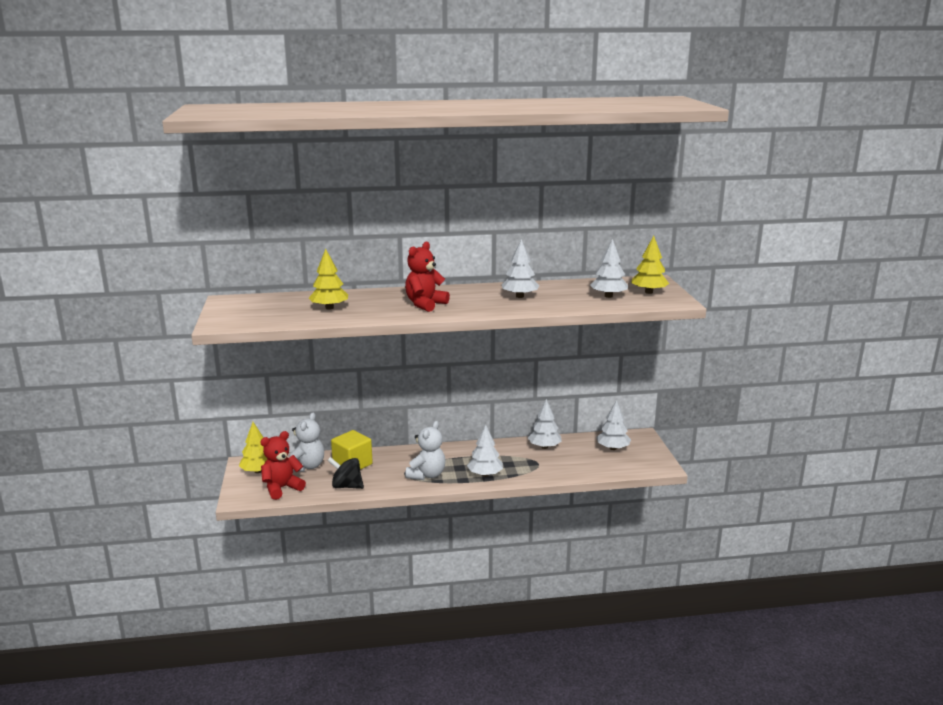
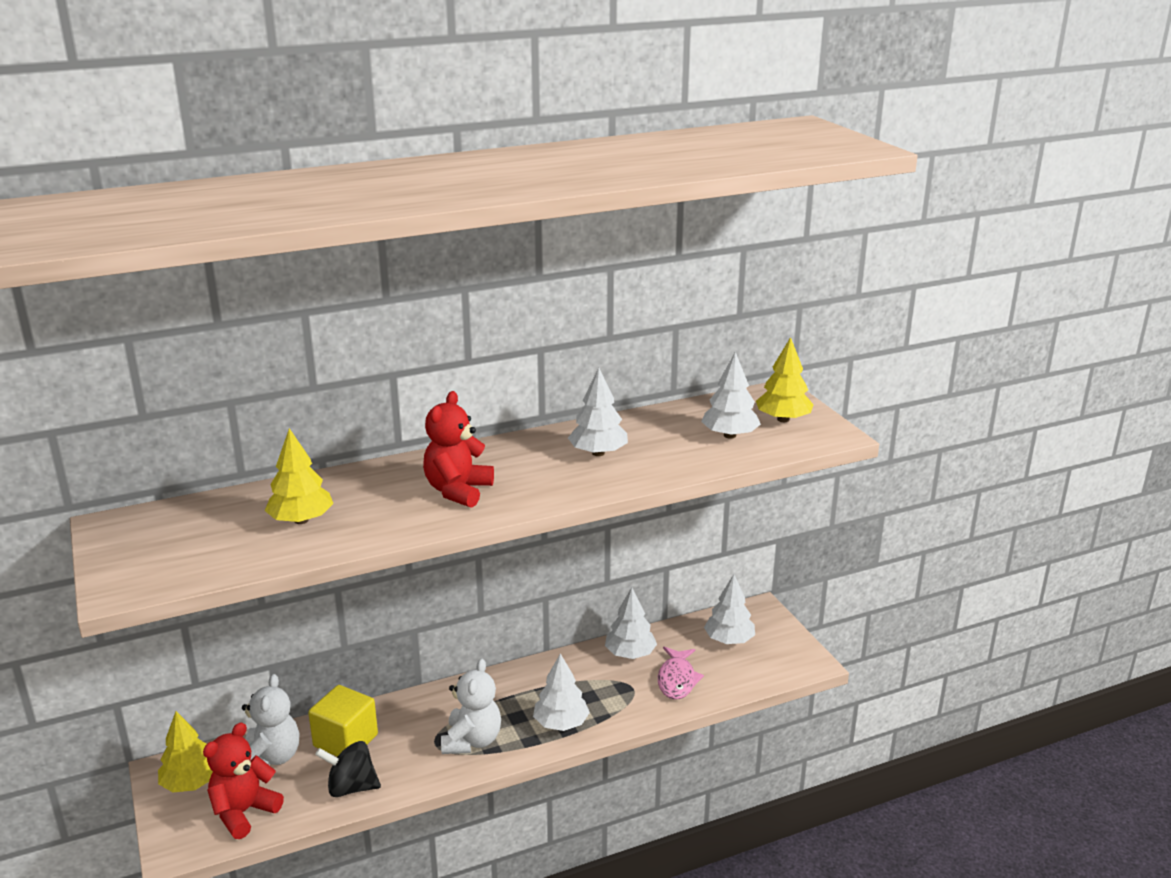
camera: 15 degrees left, 5 degrees up
none -> pink fish [658,647,704,700]

